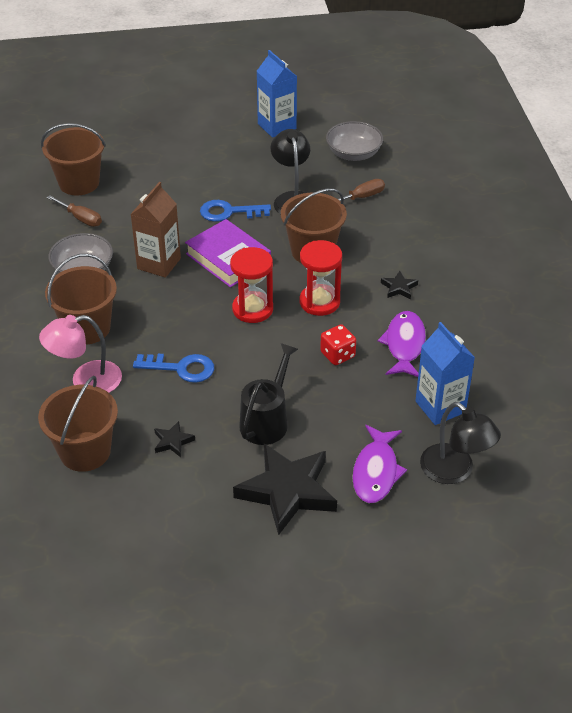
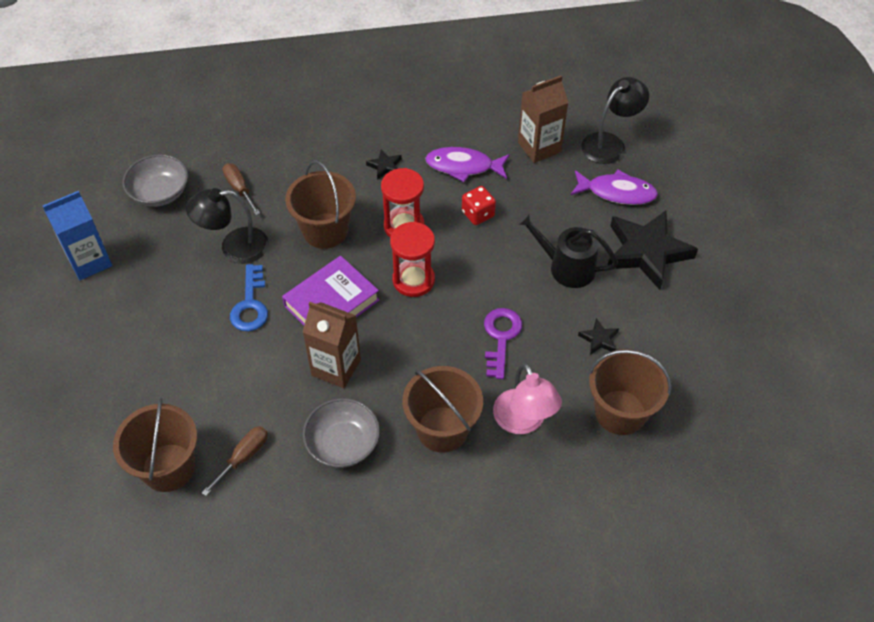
camera: 90 degrees left, 10 degrees up
blue key [133,354,214,383] -> purple key [484,308,522,379]
blue carton [415,322,475,425] -> brown carton [518,75,569,163]

